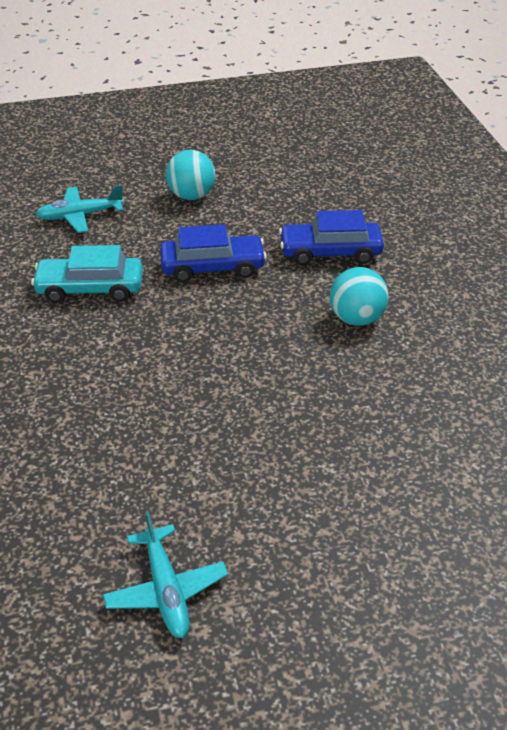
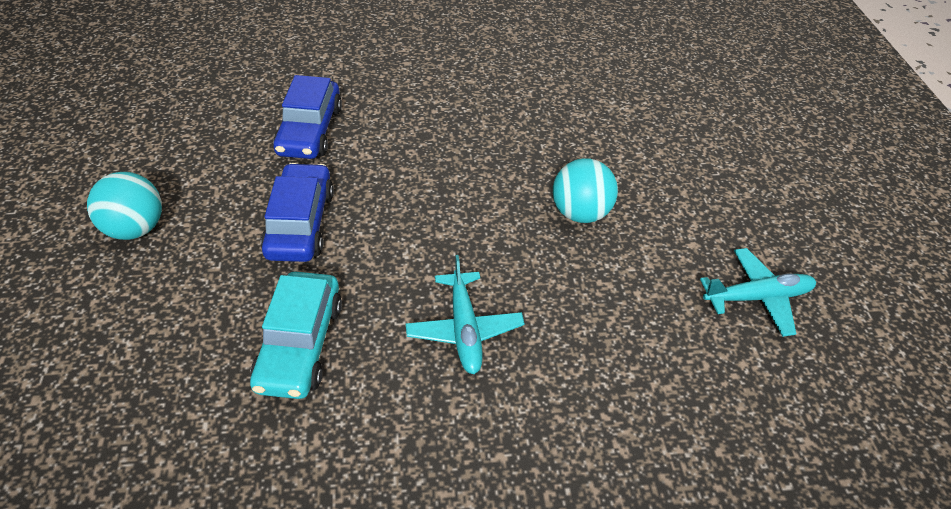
camera: 85 degrees left, 5 degrees up
turquoise plane [36,185,124,233] -> turquoise plane moved to [406,255,525,374]
turquoise ball [330,267,389,326] -> turquoise ball moved to [553,158,618,223]

